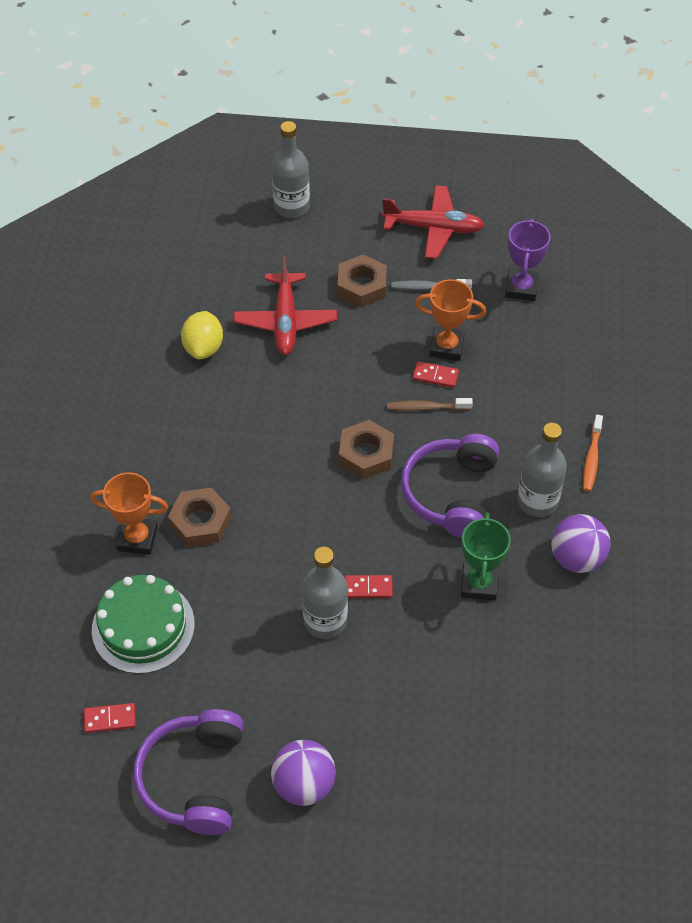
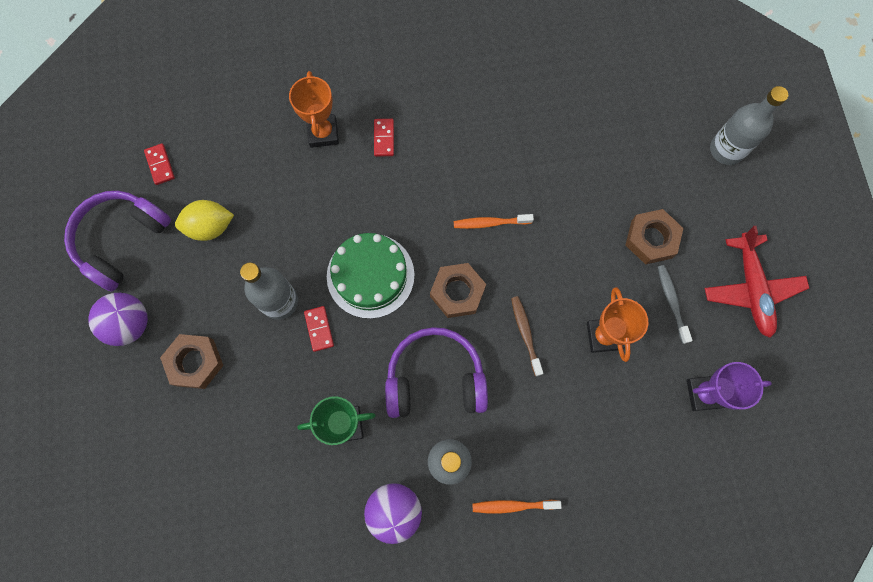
camera: 75 degrees right, 20 degrees up
green cake [92,575,195,674] -> green cake moved to [327,233,415,319]
purple headphones [133,709,244,835] -> purple headphones turned 45 degrees counterclockwise [64,191,171,292]
brown nut [168,488,231,547] -> brown nut moved to [160,334,223,389]
yellow lemon [181,311,223,359] -> yellow lemon moved to [175,200,234,241]
red plane [233,256,337,355] -> none
red domino [413,361,459,388] -> red domino moved to [374,119,394,157]
none -> orange toothbrush [454,214,534,229]

